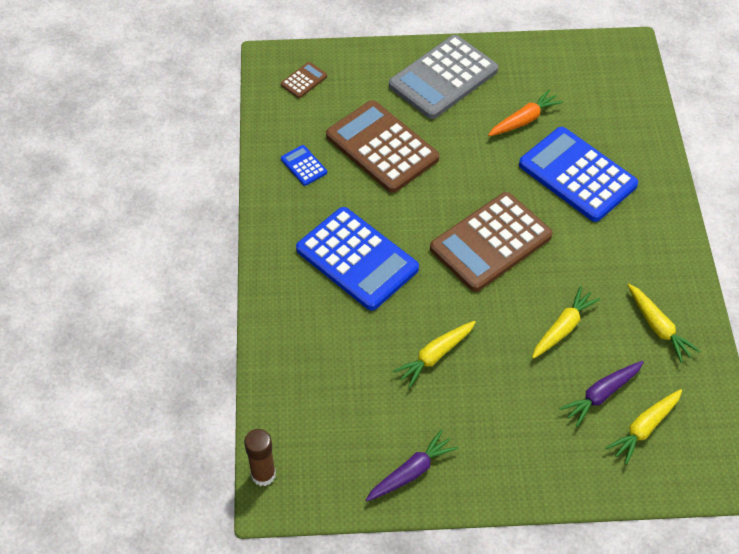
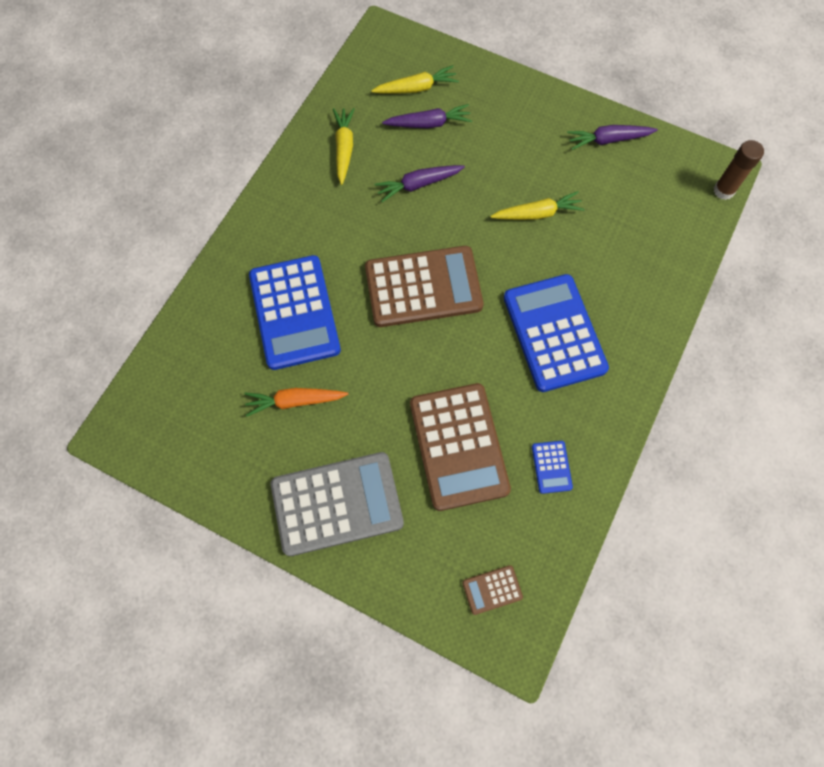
camera: 150 degrees left, 15 degrees up
yellow carrot [532,286,600,359] -> purple carrot [374,165,465,202]

